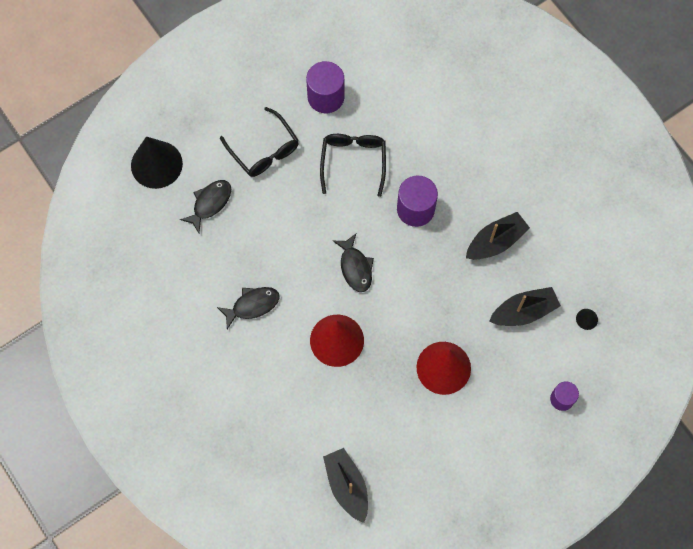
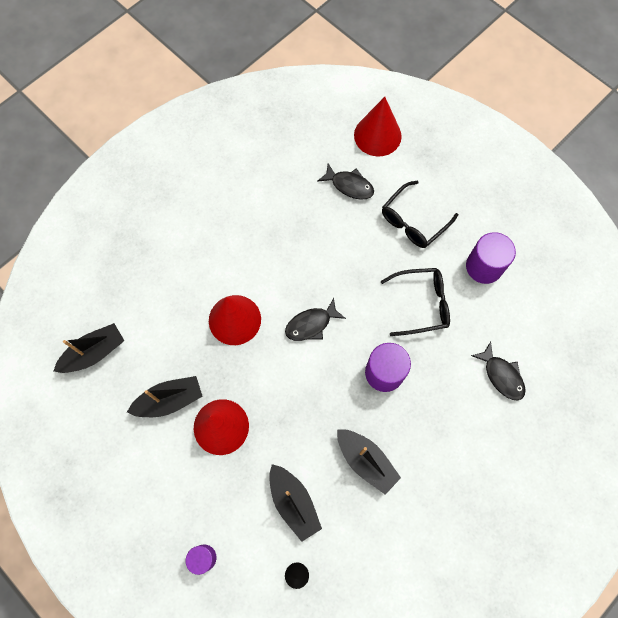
camera: 80 degrees right, 0 degrees up
black cone [131,136,183,189] -> red cone [354,97,402,157]
black fish [217,287,280,329] -> black fish moved to [471,342,526,400]
none -> black boat [127,376,203,417]

